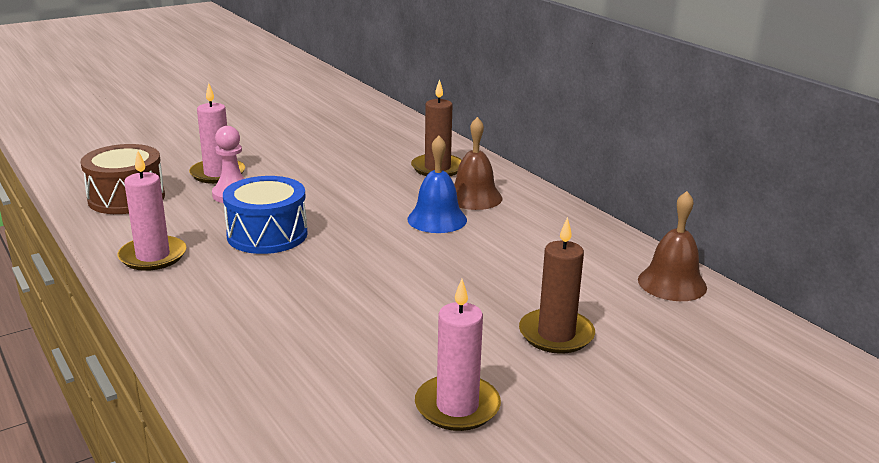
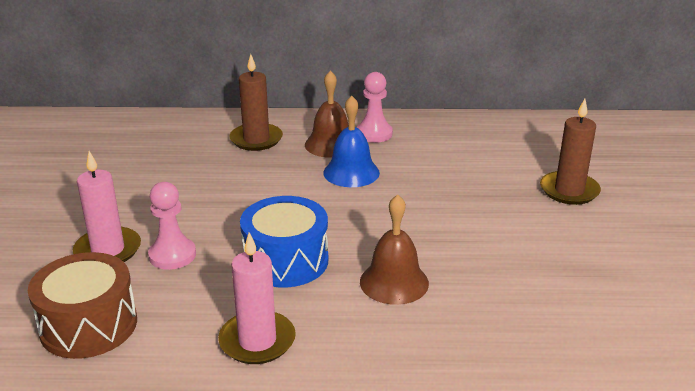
camera: 55 degrees left, 5 degrees up
pink candle [415,279,501,431] -> none
brown bell [638,191,707,301] -> brown bell moved to [360,194,429,305]
none -> pink pawn [356,72,393,143]

